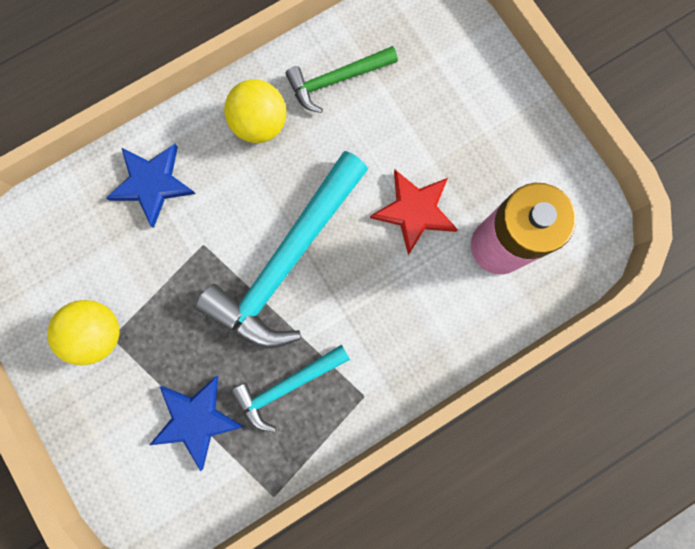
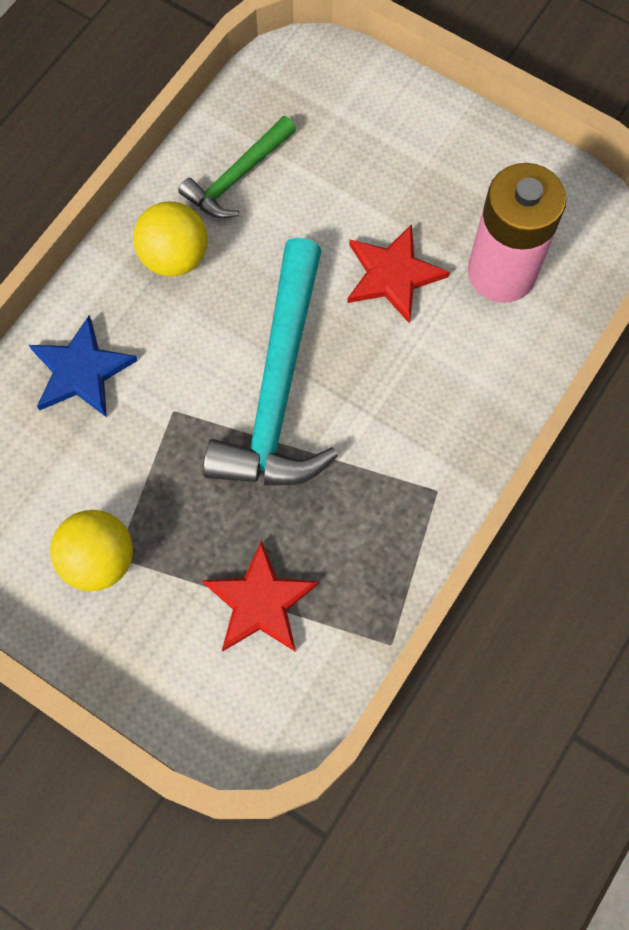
camera: 25 degrees left, 10 degrees down
blue star [150,376,244,471] -> red star [202,540,319,652]
turquoise hammer [231,345,350,432] -> none

